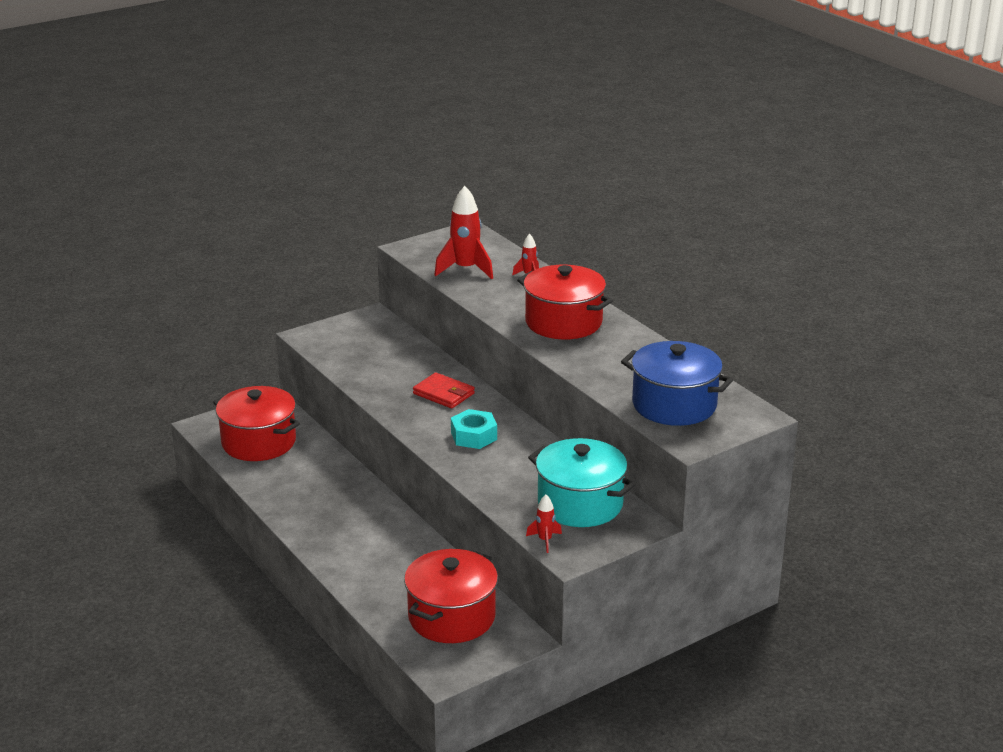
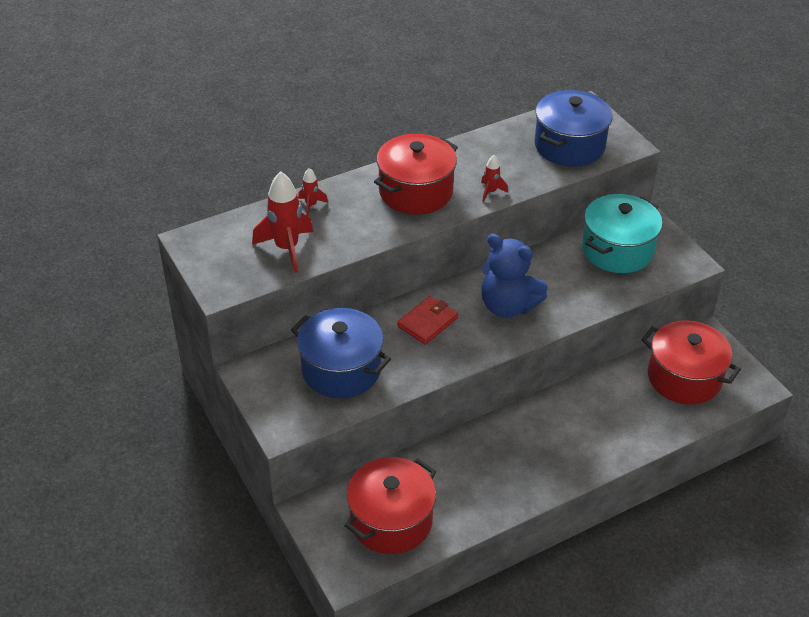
camera: 85 degrees left, 15 degrees up
turquoise nut [451,409,497,449] -> blue teddy bear [481,234,548,318]
red rocket [526,495,562,553] -> red rocket moved to [481,155,508,202]
none -> blue pot [291,308,391,398]

